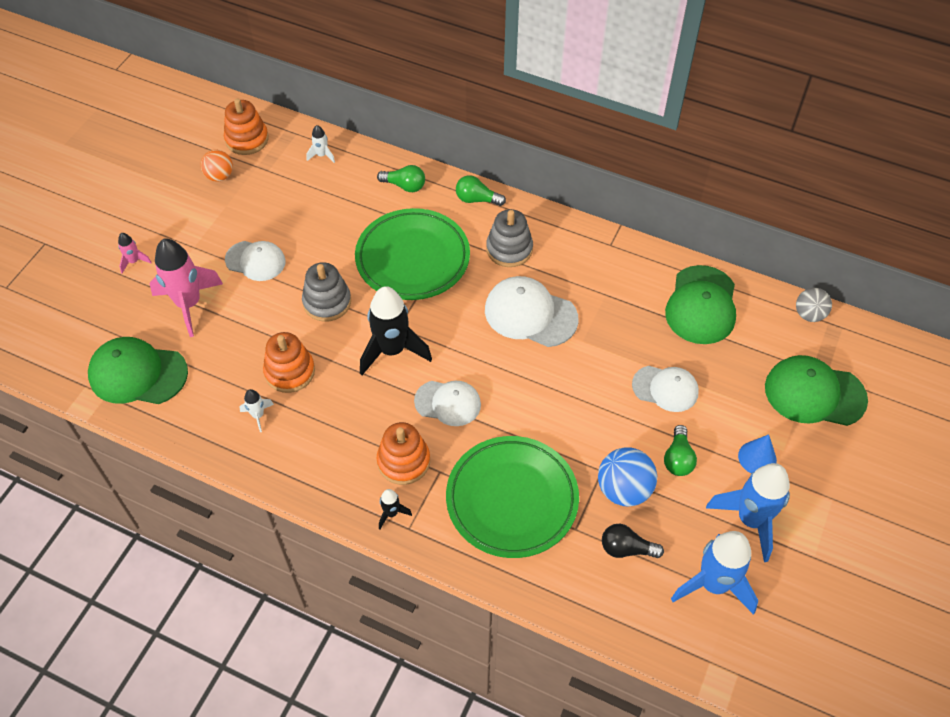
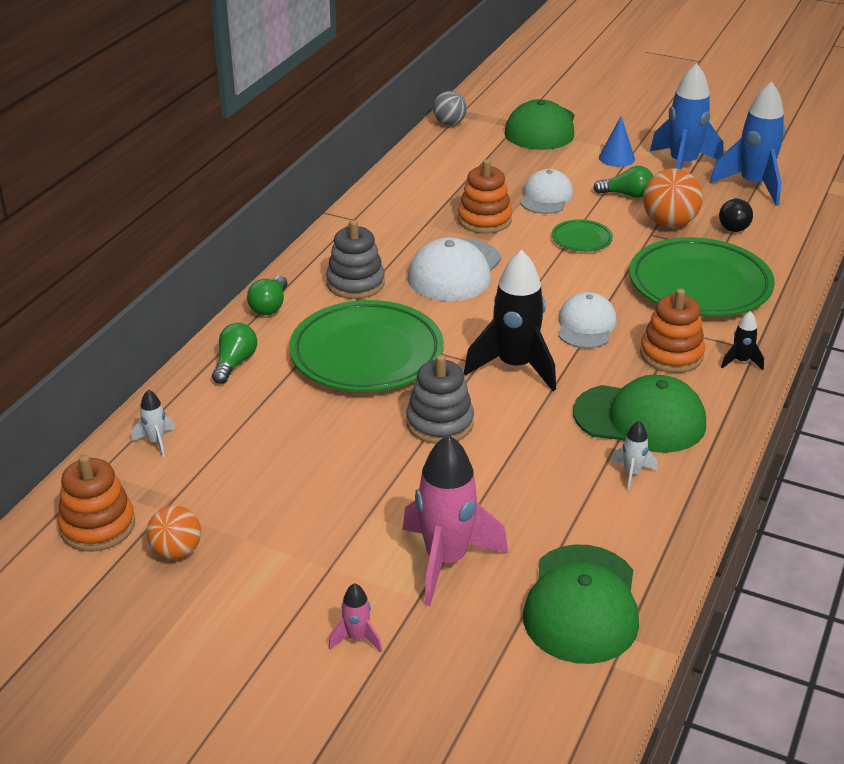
camera: 90 degrees left, 20 degrees down
white cap [225,241,285,281] -> none
orange stacking toy [263,332,315,393] -> orange stacking toy moved to [458,159,512,233]
blue ball [598,448,657,506] -> orange ball [643,168,703,228]
green cap [665,265,736,344] -> green cap moved to [573,375,706,453]
none -> green plate [552,219,613,252]

